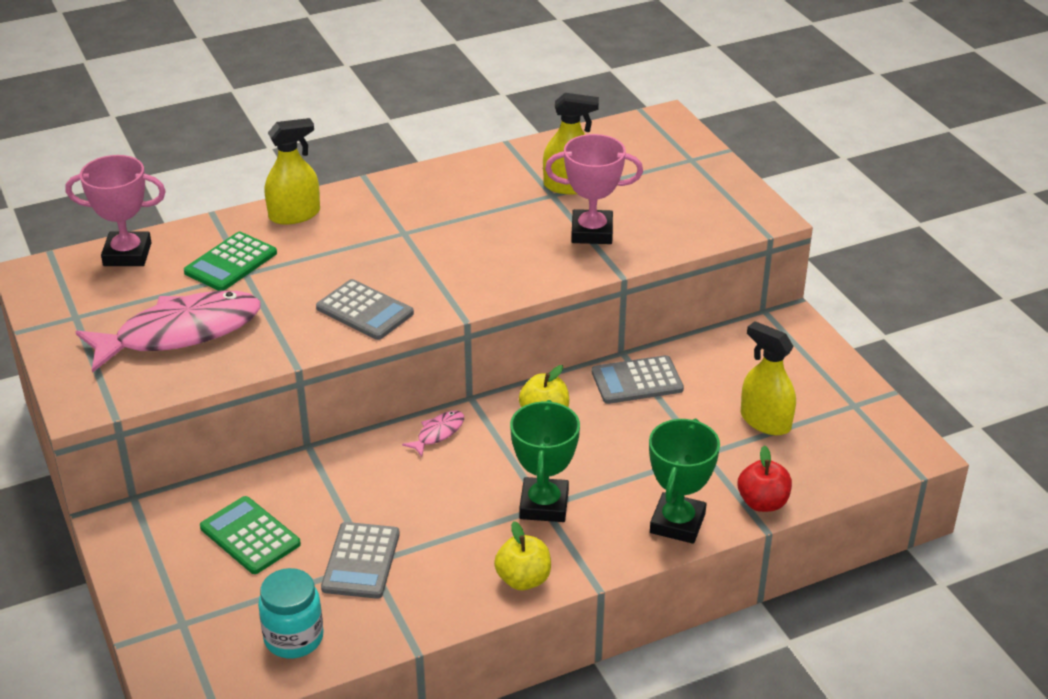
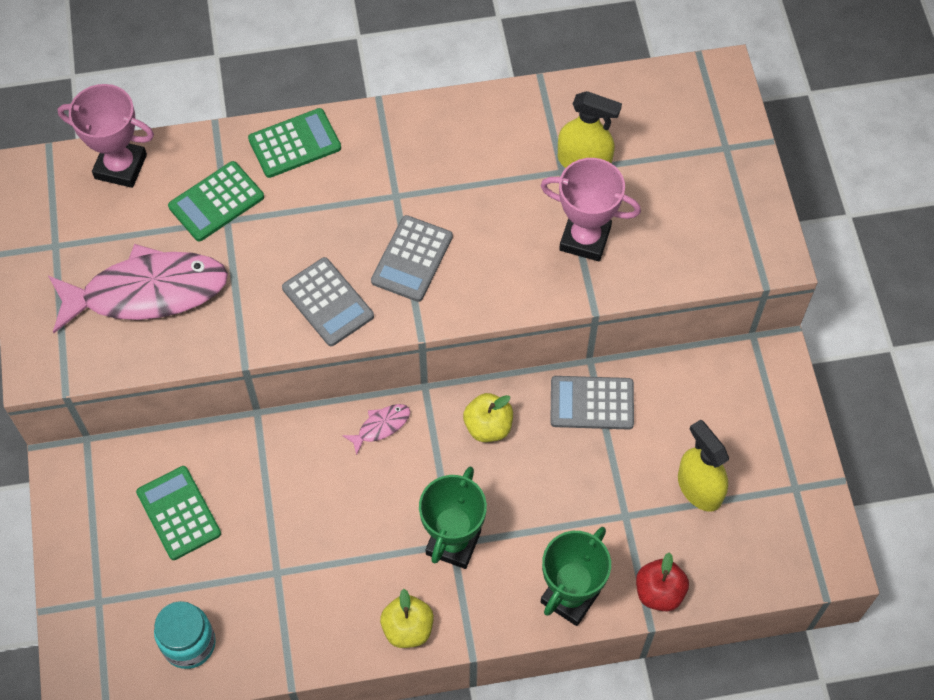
camera: 15 degrees right, 25 degrees up
yellow spray bottle [265,118,320,225] -> green calculator [248,108,341,178]
grey calculator [321,522,400,599] -> grey calculator moved to [371,215,453,302]

